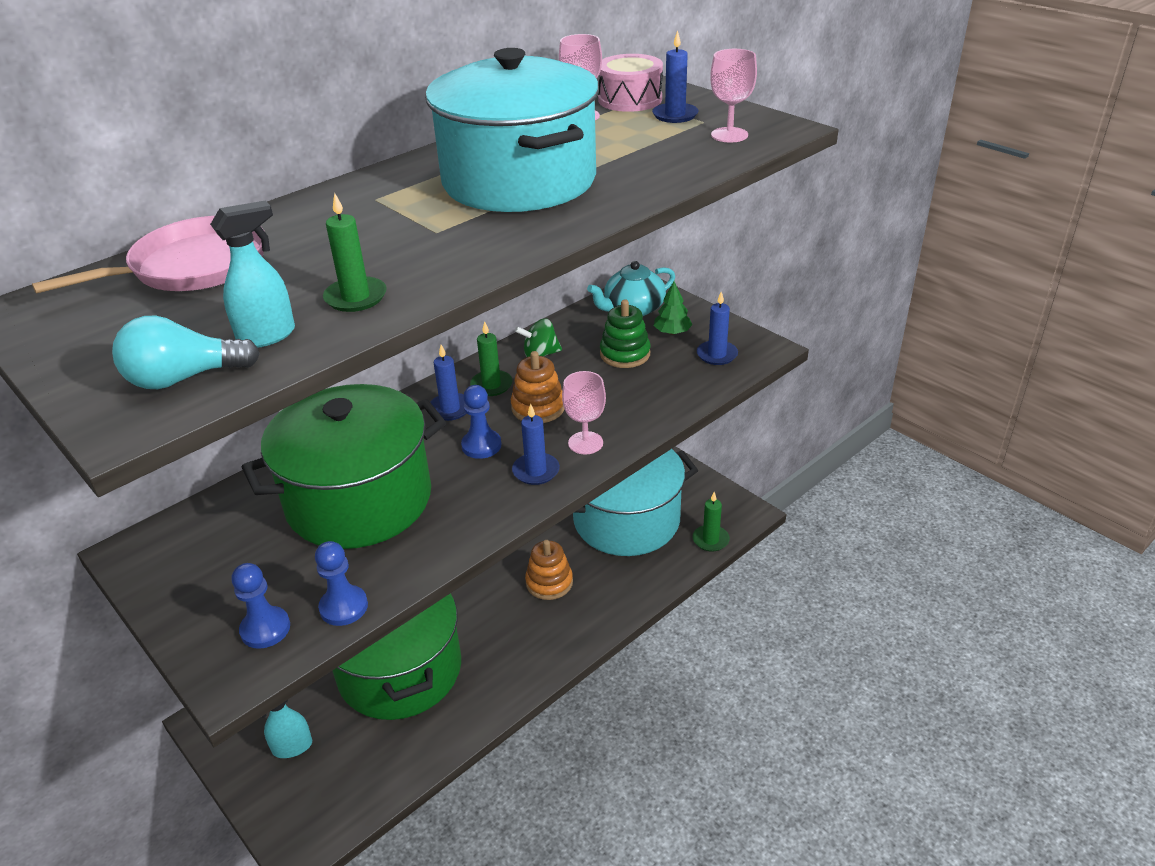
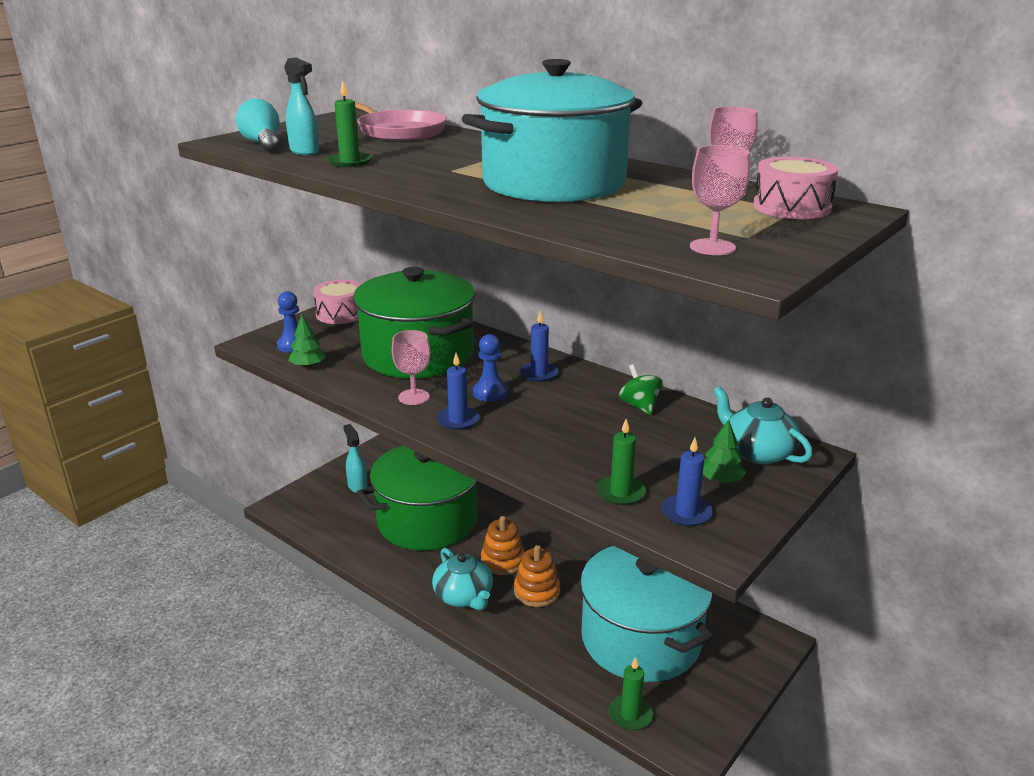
camera: 80 degrees right, 10 degrees down
blue pawn [315,541,368,626] -> green tree [288,314,326,368]
green candle [470,321,513,396] -> green candle moved to [597,419,646,505]
orange stacking toy [511,351,564,423] -> orange stacking toy moved to [481,516,525,575]
pink goblet [562,371,606,454] -> pink goblet moved to [392,330,430,405]
green stacking toy [600,299,650,368] -> none
blue candle [652,30,699,123] -> none
none -> pink drum [313,280,361,324]
none -> turquoise teapot [432,548,493,610]

